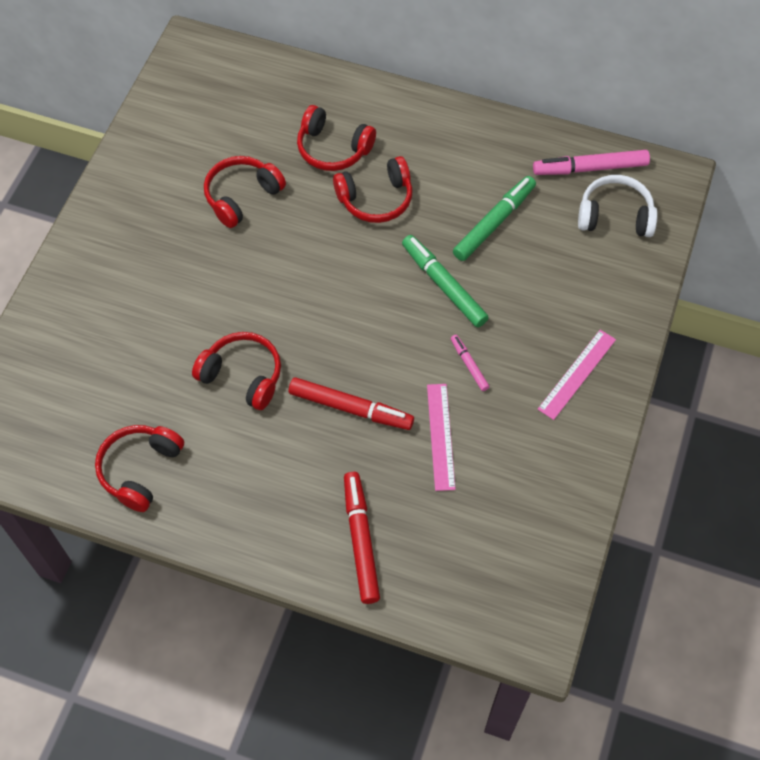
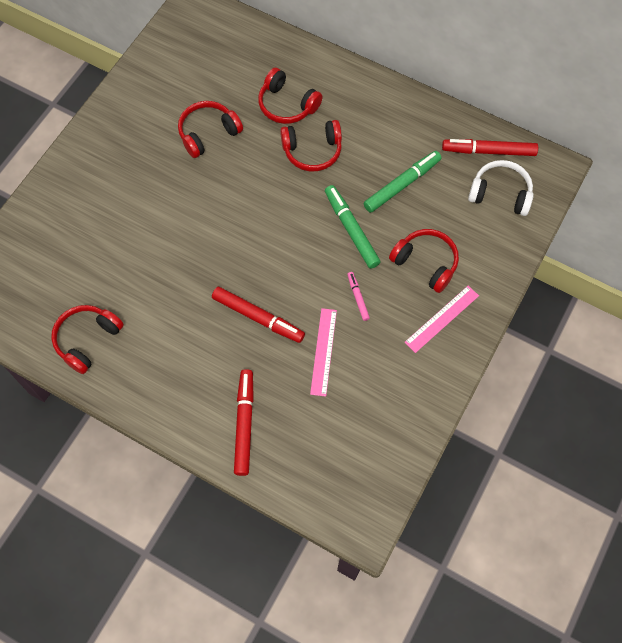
camera: 10 degrees right, 5 degrees up
red headphones [192,332,281,410] -> red headphones moved to [389,229,459,293]
pink marker [533,150,650,175] -> red marker [442,139,538,156]

